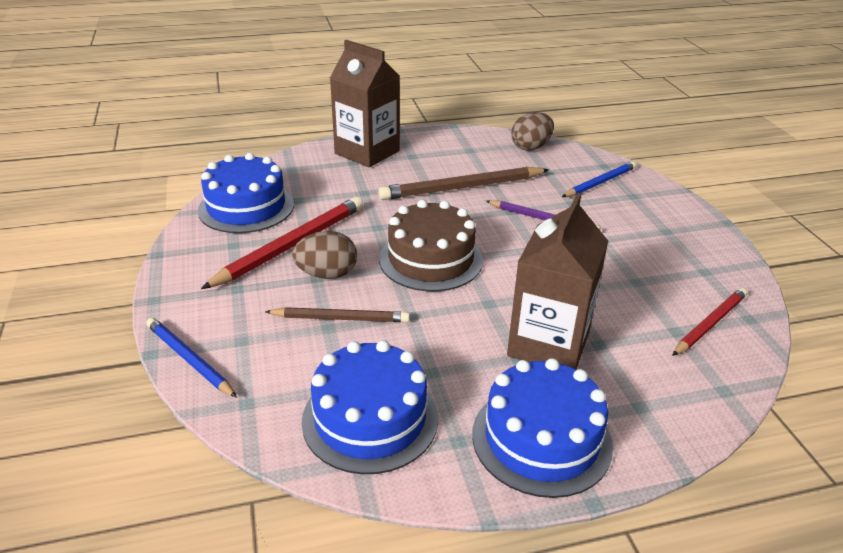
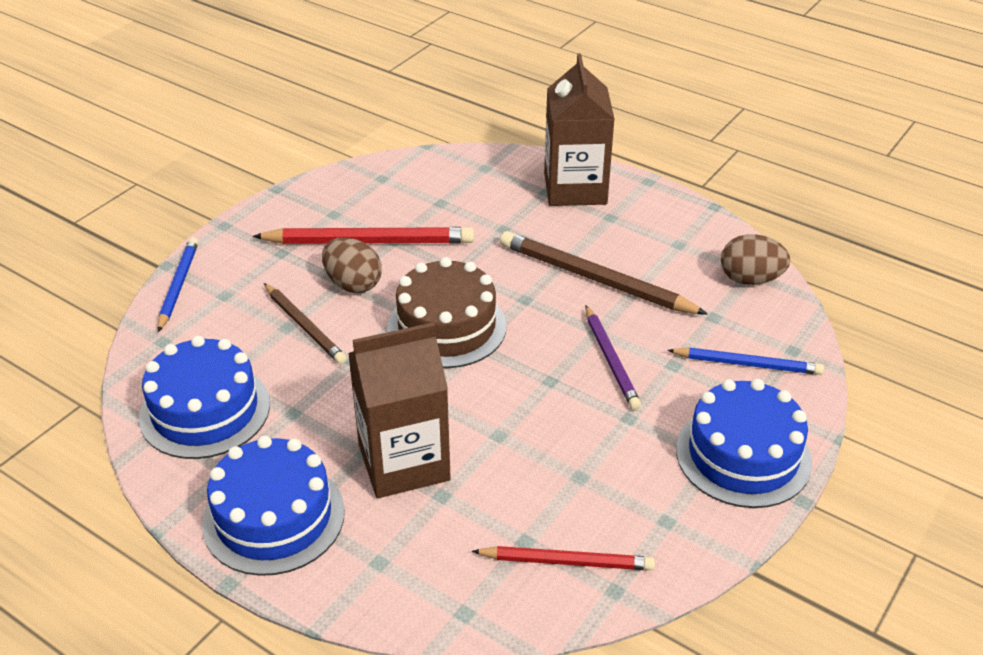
camera: 50 degrees right, 5 degrees up
blue cake [198,153,294,233] -> blue cake moved to [676,379,812,508]

